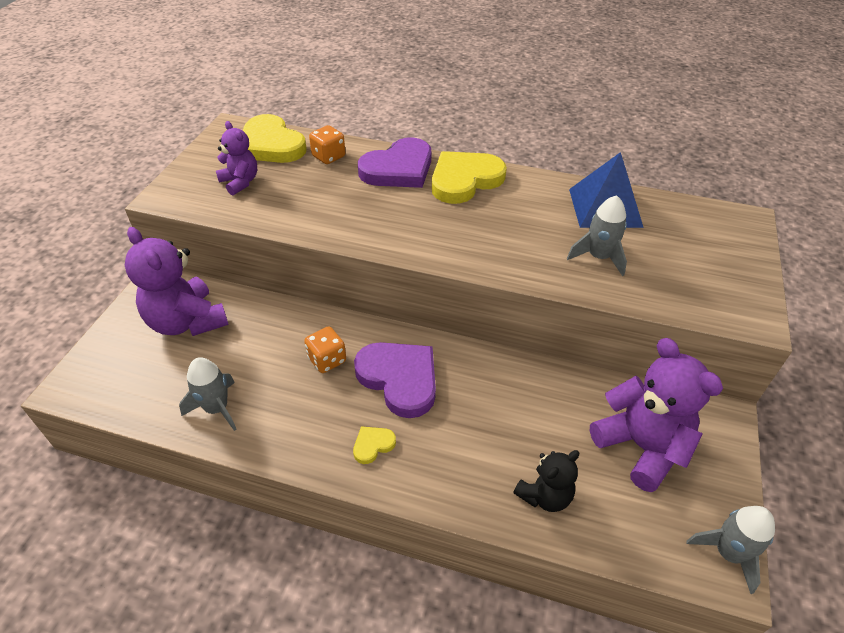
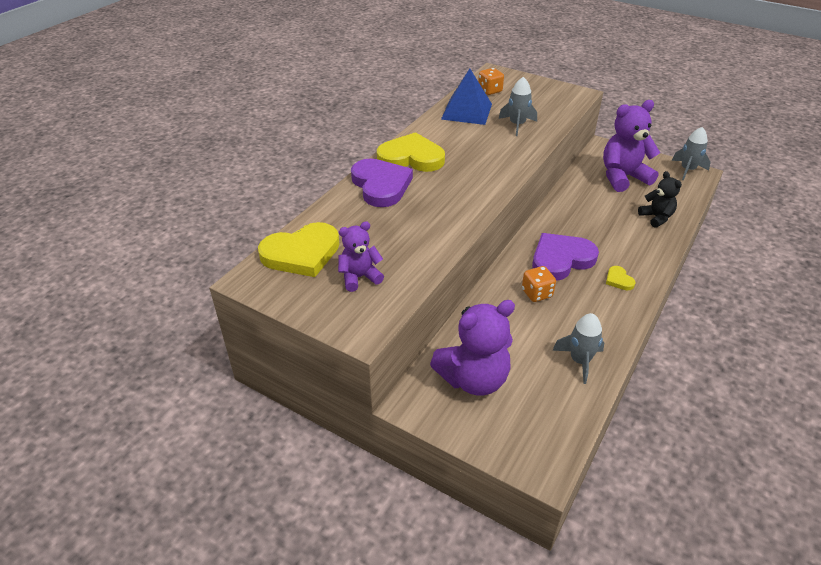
camera: 75 degrees left, 5 degrees down
orange dice [309,125,345,164] -> orange dice moved to [478,68,504,95]
yellow heart [432,151,507,204] -> yellow heart turned 120 degrees clockwise [377,132,445,172]

